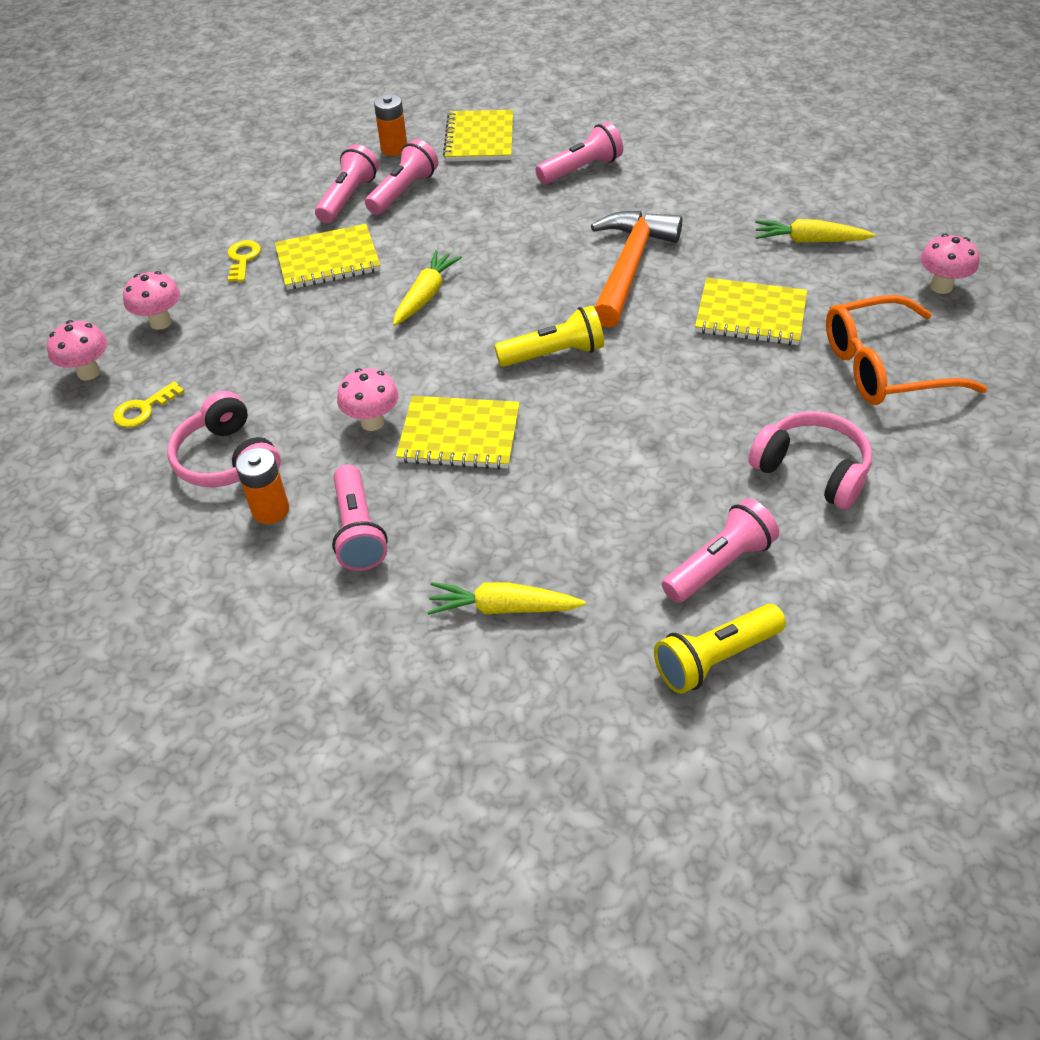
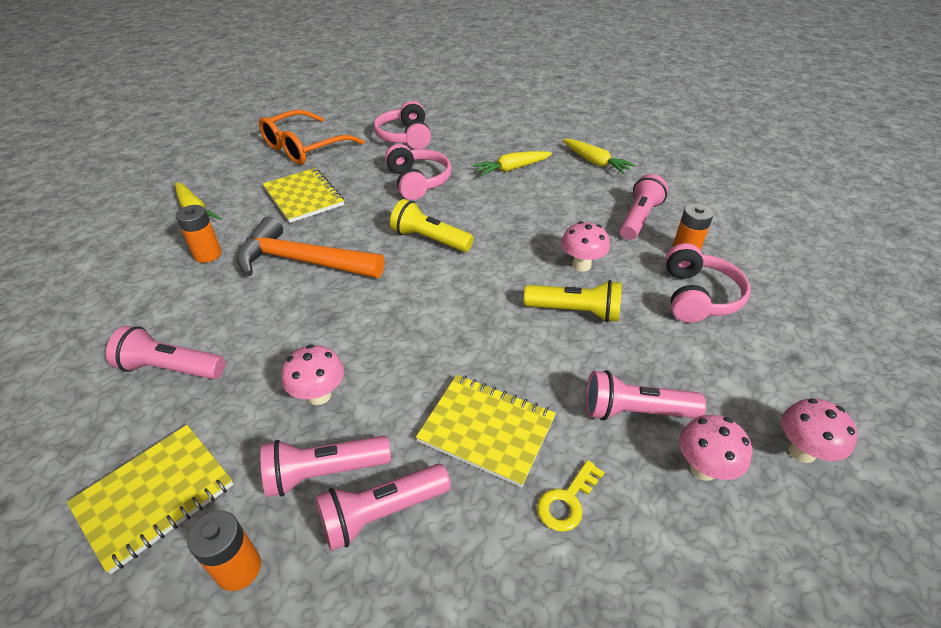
camera: 140 degrees left, 5 degrees down
yellow key [113,381,184,428] -> none
yellow carrot [393,250,462,326] -> yellow carrot moved to [472,151,552,176]
yellow notebook [396,396,520,469] -> none
orange hammer [591,211,682,328] -> orange hammer turned 45 degrees clockwise [237,216,384,278]
yellow flashlight [654,604,786,694] -> yellow flashlight moved to [524,280,622,322]
pink flashlight [662,499,779,603] -> pink flashlight moved to [586,370,706,420]
orange glasses [826,295,987,405] -> orange glasses turned 105 degrees clockwise [259,110,364,165]
pink mushroom [920,234,979,294] -> pink mushroom moved to [282,344,344,405]
none -> orange battery [176,205,222,263]
none -> pink headphones [385,144,452,200]

